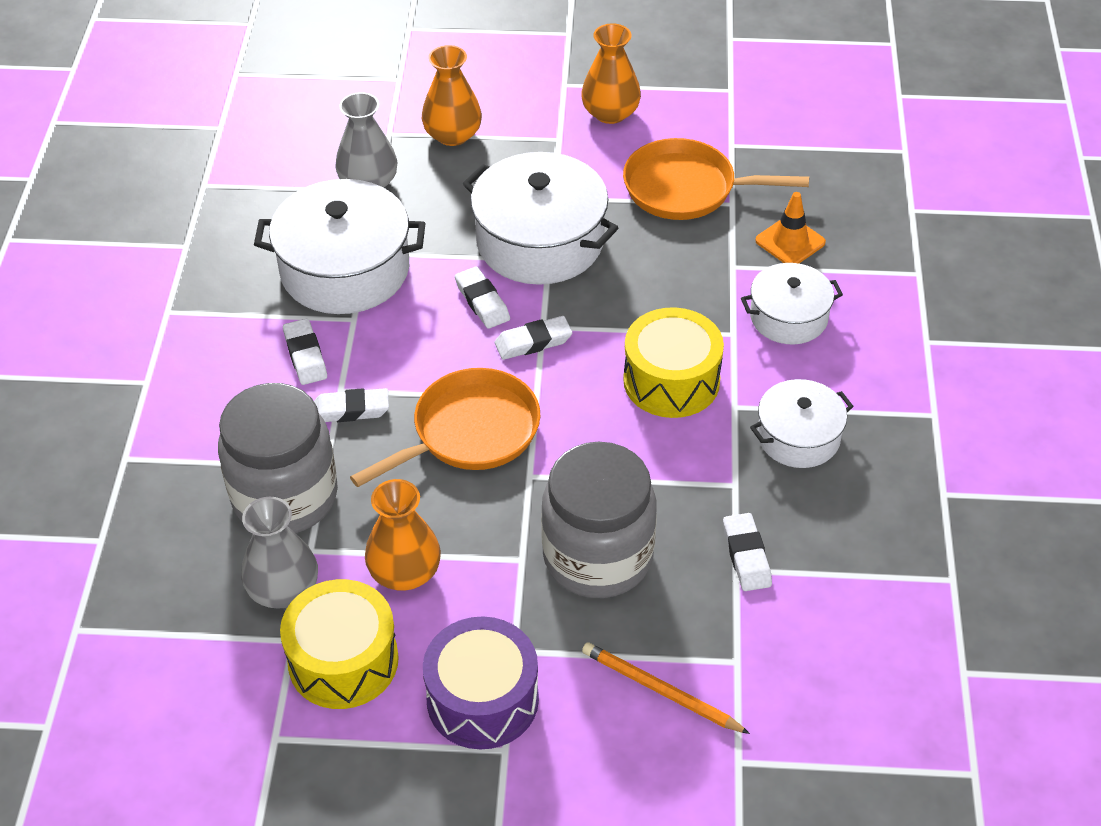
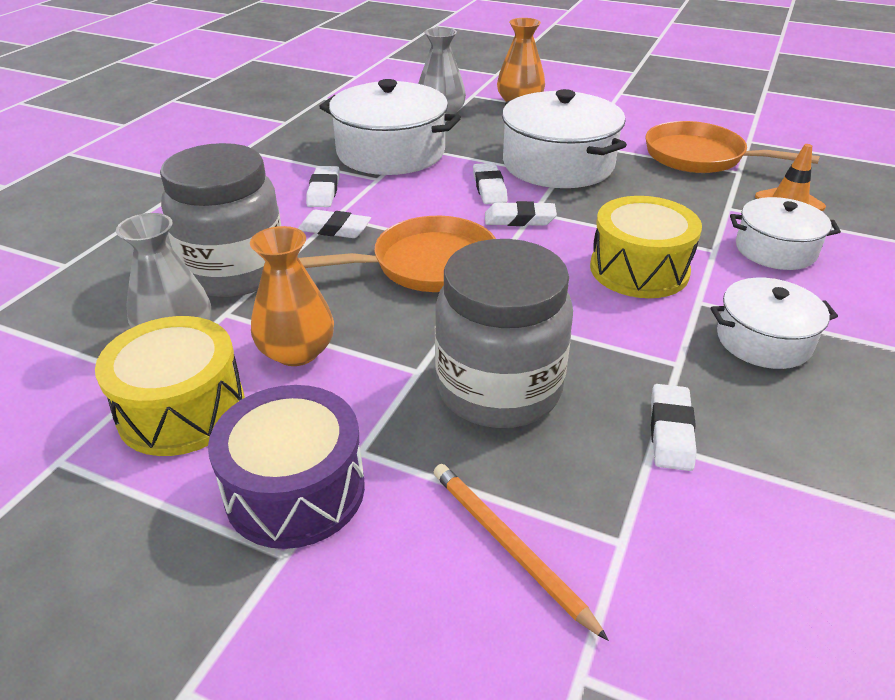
camera: 20 degrees right, 10 degrees down
orange vase [581,23,641,124] -> none

